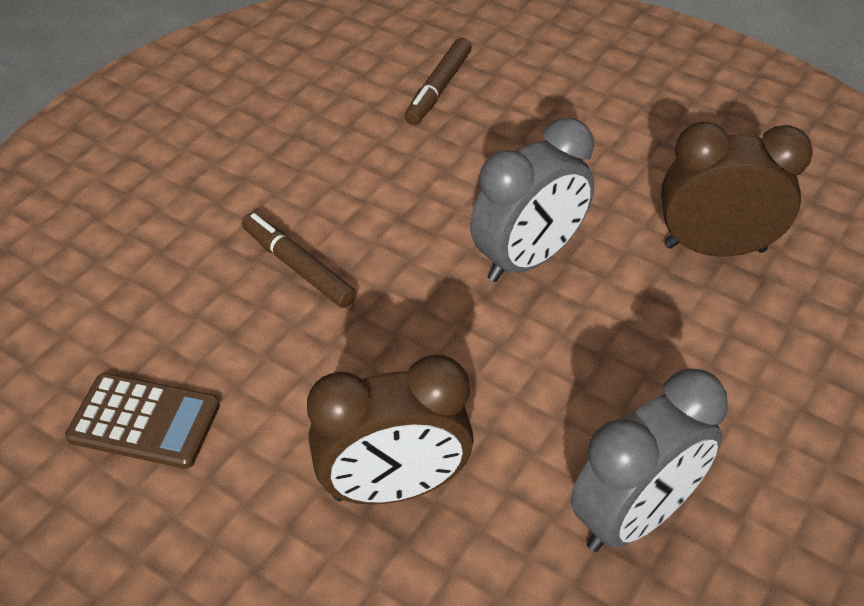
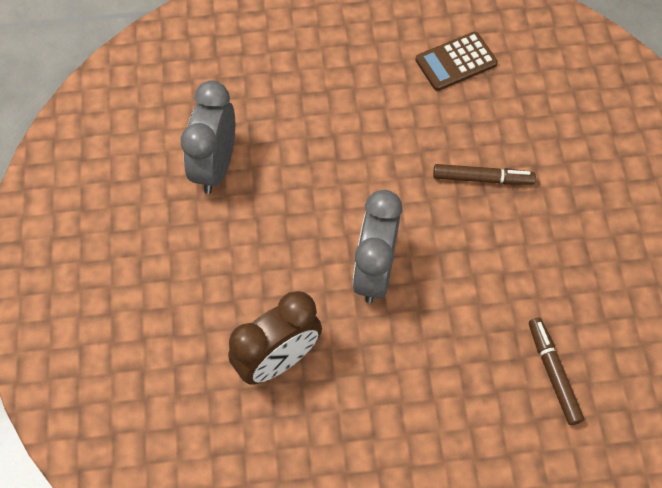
camera: 140 degrees right, 15 degrees up
brown clock [307,355,474,504] -> none

